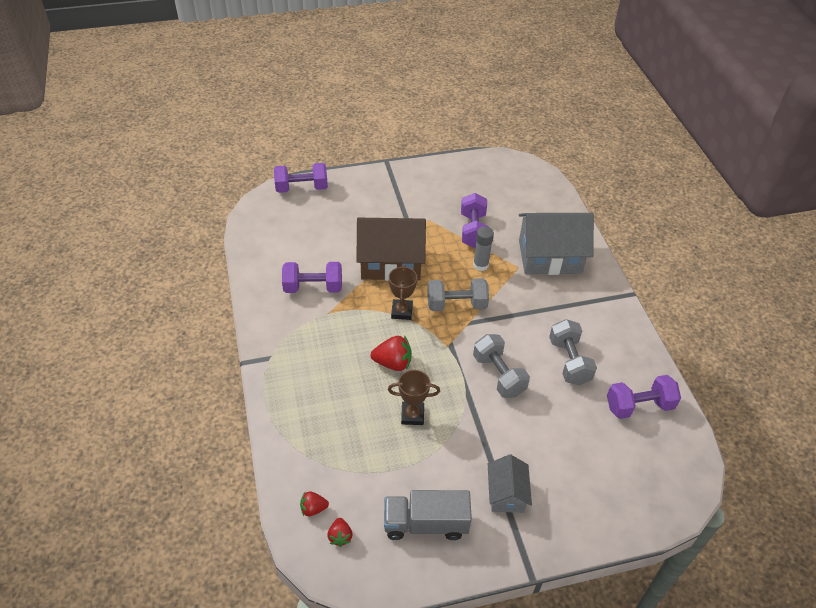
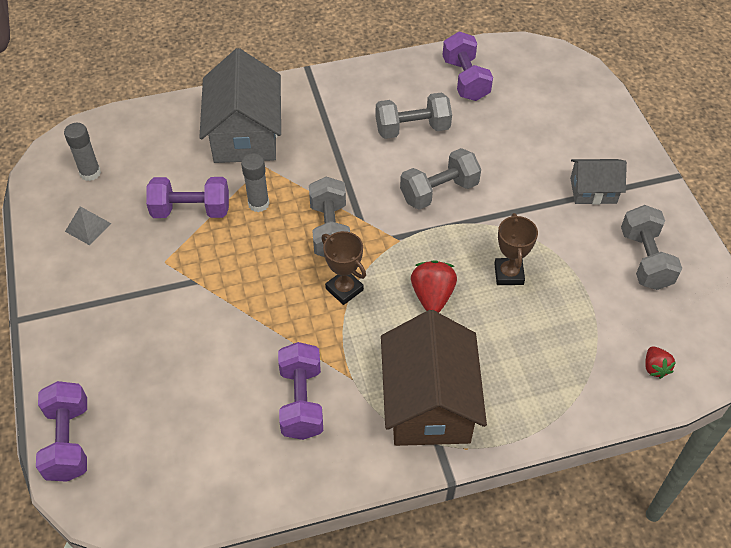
camera: 90 degrees left, 5 degrees up
red strawberry [327,518,353,547] -> none
brown house [356,218,426,281] -> brown house moved to [381,310,487,446]
grey truck [384,490,472,540] -> grey dumbbell [621,205,682,290]
brown trophy [389,265,417,320] -> brown trophy turned 45 degrees clockwise [322,231,366,305]
none -> grey glue stick [64,123,101,181]
none -> grey pyramid [65,206,112,245]

